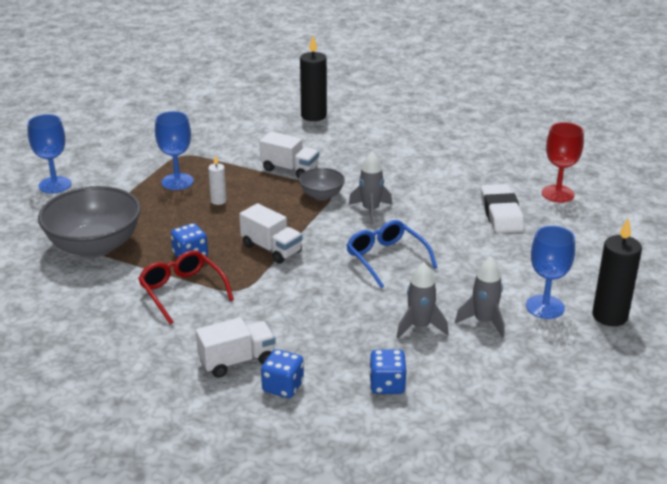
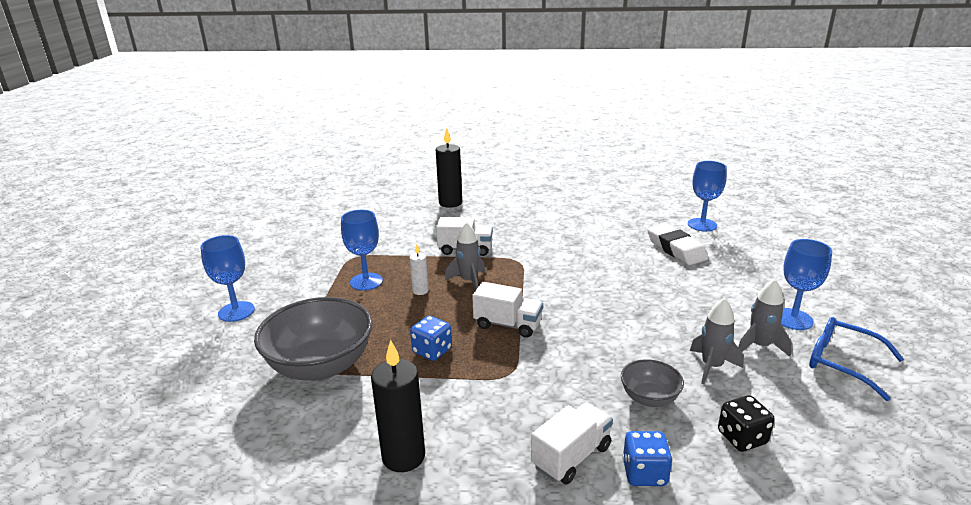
camera: 20 degrees left, 5 degrees down
red glasses [138,250,234,324] -> none
grey bowl [299,168,345,200] -> grey bowl moved to [621,359,684,407]
blue glasses [347,220,438,288] -> blue glasses moved to [809,317,904,401]
grey rocket [349,152,392,224] -> grey rocket moved to [445,222,485,291]
blue dice [369,349,407,394] -> black dice [718,395,775,452]
red goblet [542,122,584,203] -> blue goblet [688,161,727,232]
black candle [592,217,642,326] -> black candle moved to [371,340,425,472]

